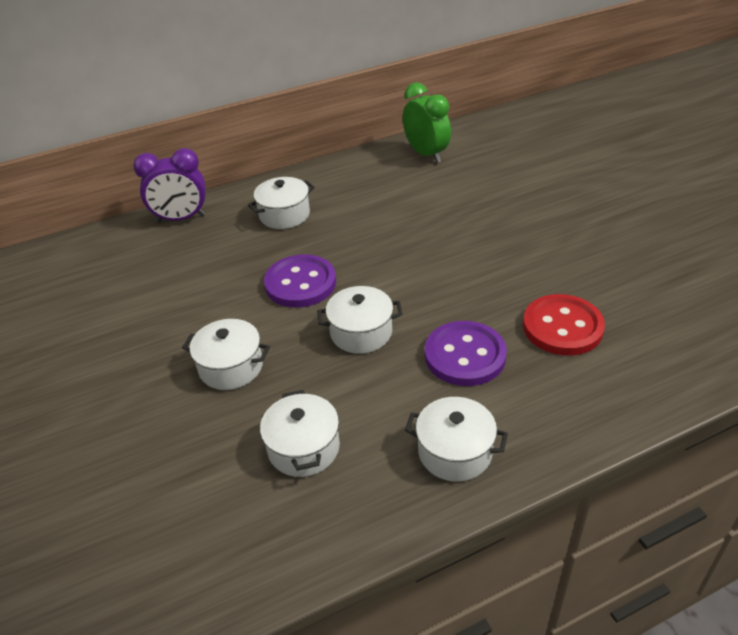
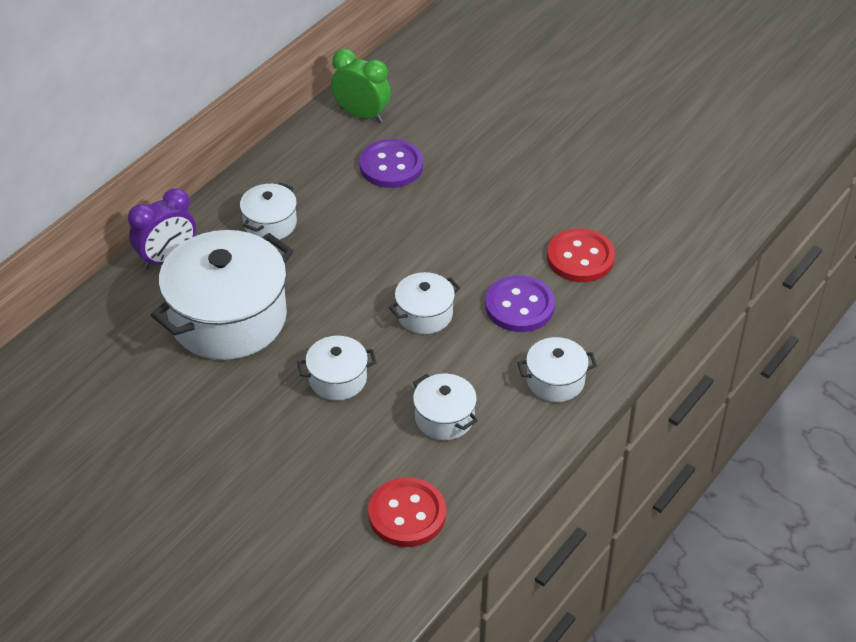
camera: 30 degrees left, 5 degrees up
purple button [264,255,336,308] -> purple button moved to [359,139,423,188]
none -> white pot [151,230,293,360]
none -> red button [368,477,446,547]

